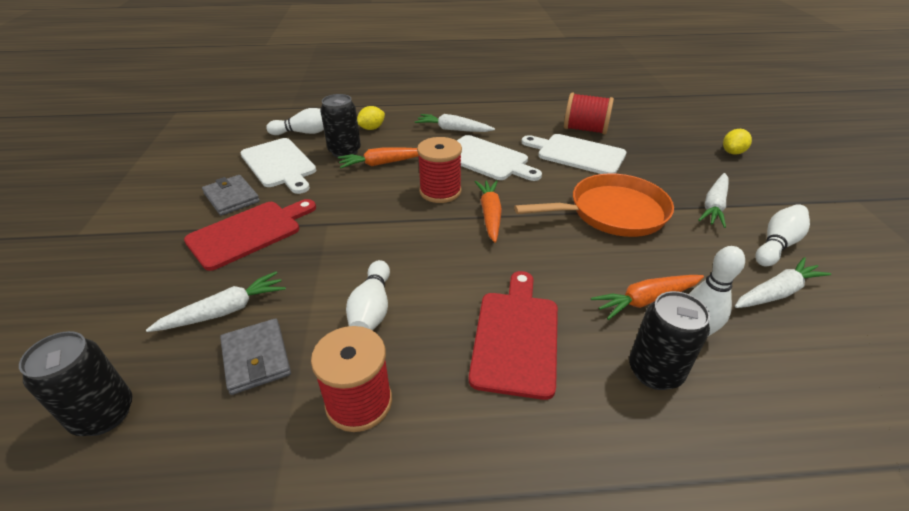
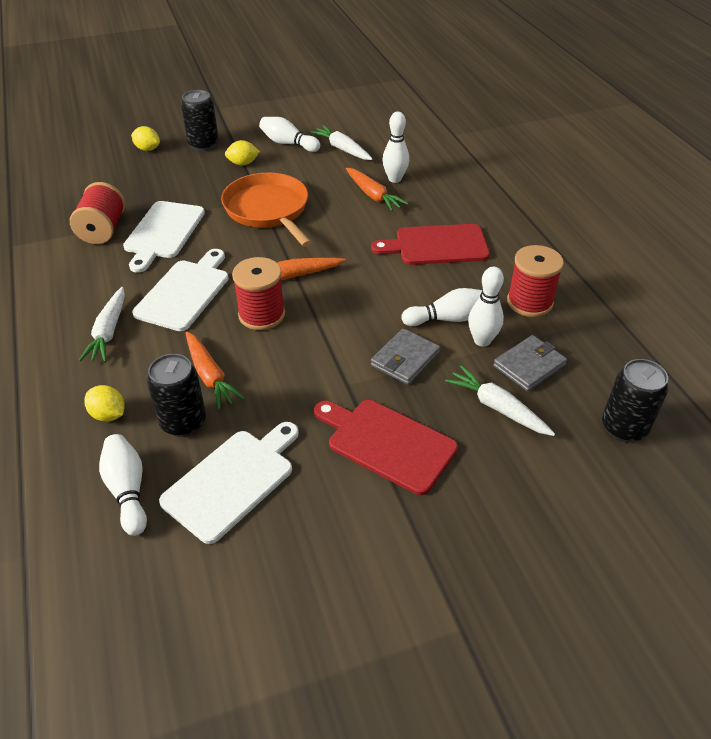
camera: 105 degrees left, 5 degrees up
grey wallet [202,175,260,216] -> grey wallet moved to [371,328,440,385]
black can [629,291,710,390] -> black can moved to [181,90,219,151]
white carrot [698,173,729,228] -> yellow lemon [225,140,260,166]
none -> white bowling pin [468,267,504,347]

